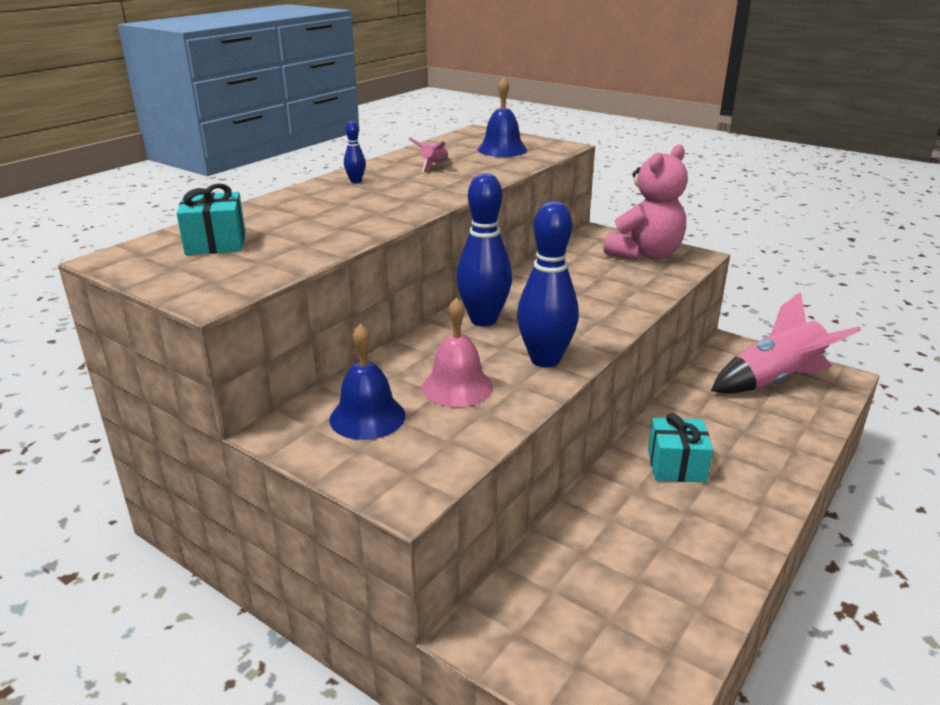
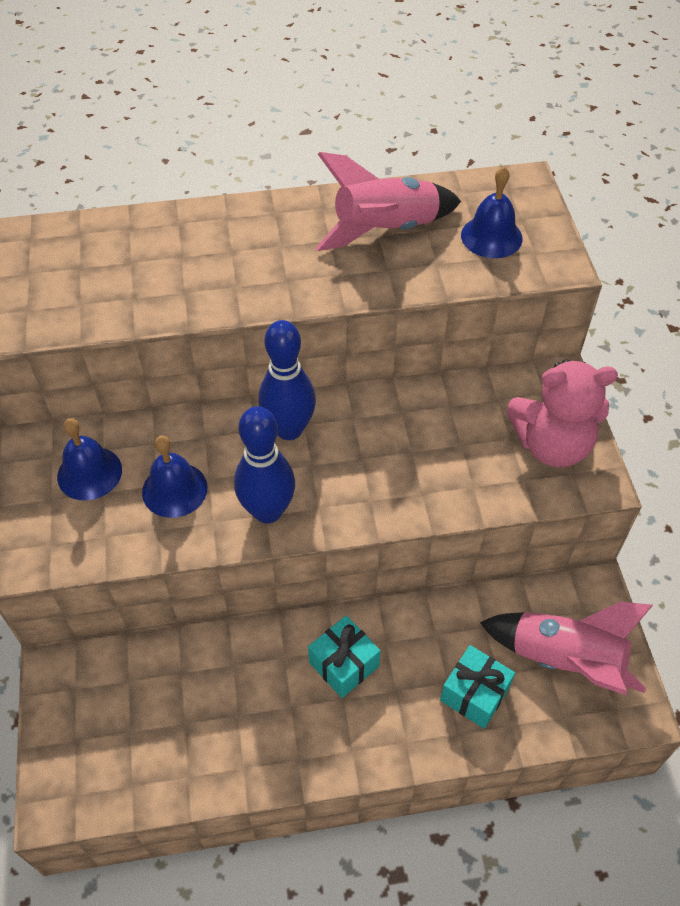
camera: 45 degrees right, 25 degrees up
turquoise gift [176,183,245,255] -> turquoise gift moved to [440,645,515,729]
blue bowling pin [344,121,366,183] -> none
pink rocket [409,138,448,172] -> pink rocket [316,152,461,251], size x2.26
pink bell [422,297,493,407] -> blue bell [142,436,208,518]

